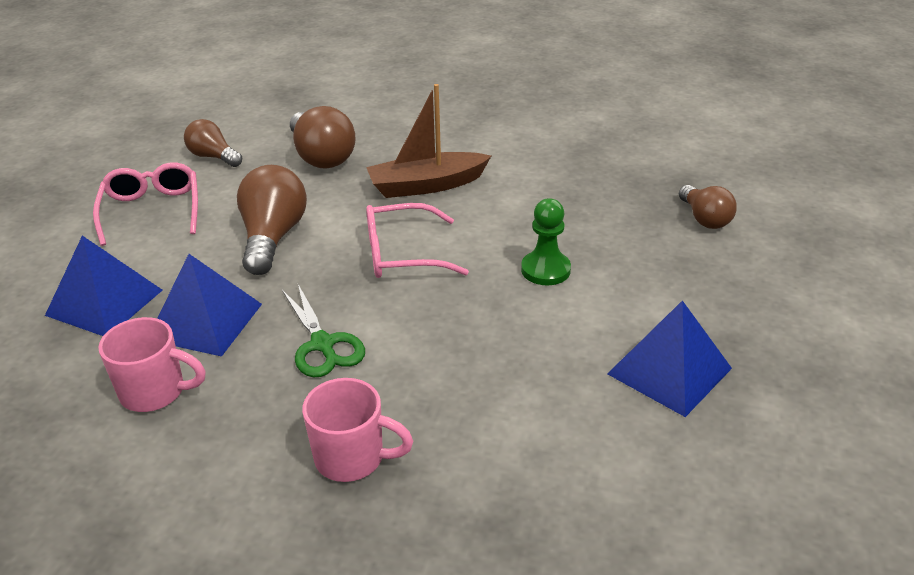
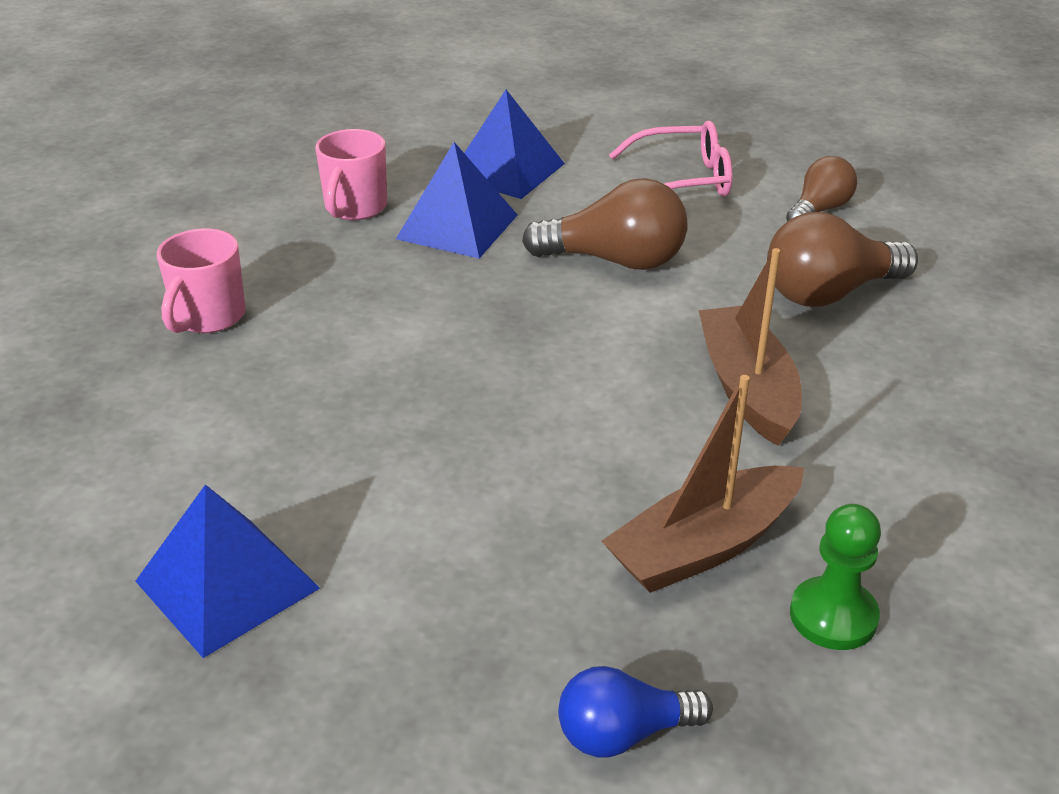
camera: 95 degrees right, 0 degrees up
green scissors [282,284,365,377] -> none
pink glasses [366,203,469,278] -> none
green pawn [521,199,571,285] -> green pawn moved to [790,504,881,650]
brown light bulb [679,185,737,229] -> blue light bulb [558,666,713,757]
none -> brown boat [602,375,804,593]

